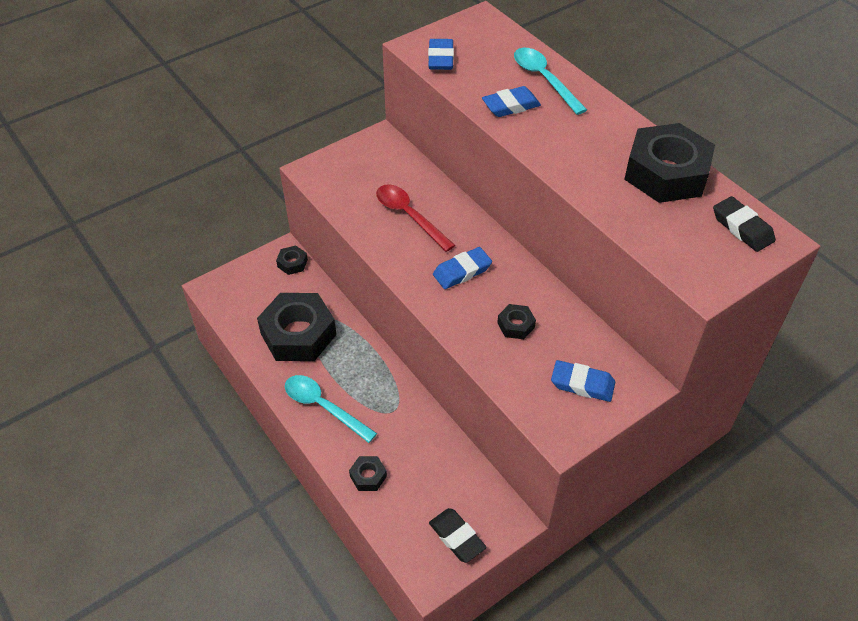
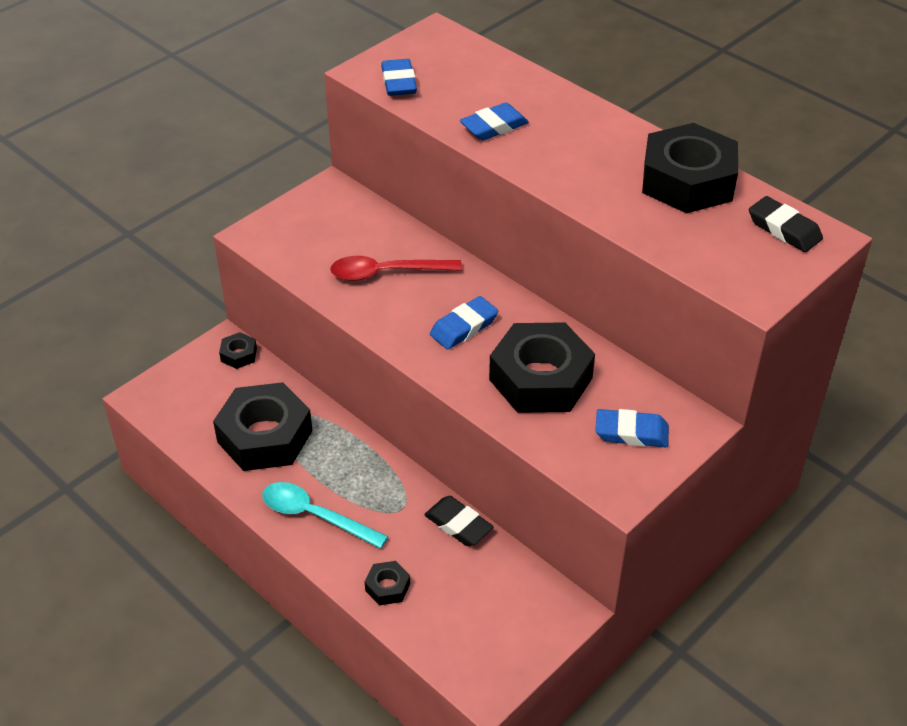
camera: 10 degrees left, 5 degrees down
red spoon [376,184,455,252] -> red spoon turned 45 degrees counterclockwise [330,256,462,281]
black eraser [429,508,487,563] -> black eraser moved to [424,496,494,546]
black nut [497,304,536,339] -> black nut [489,322,595,413], size x2.31
turquoise spoon [514,48,587,115] -> none

